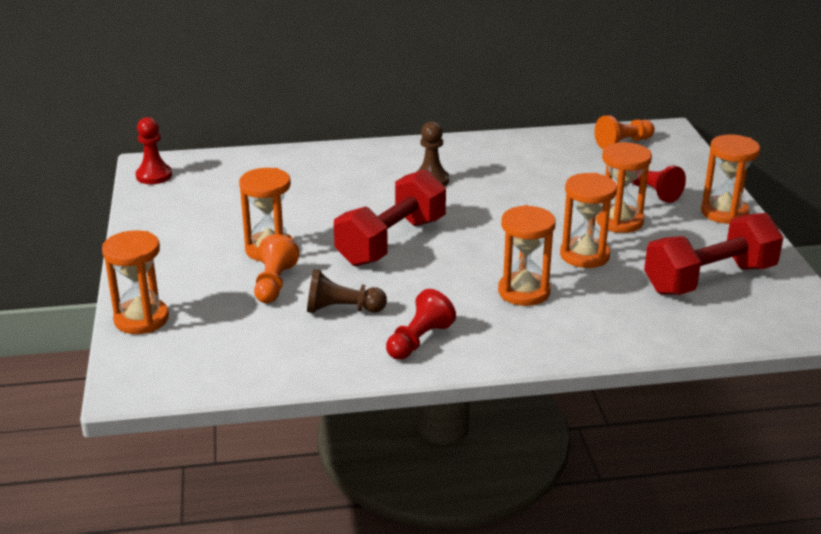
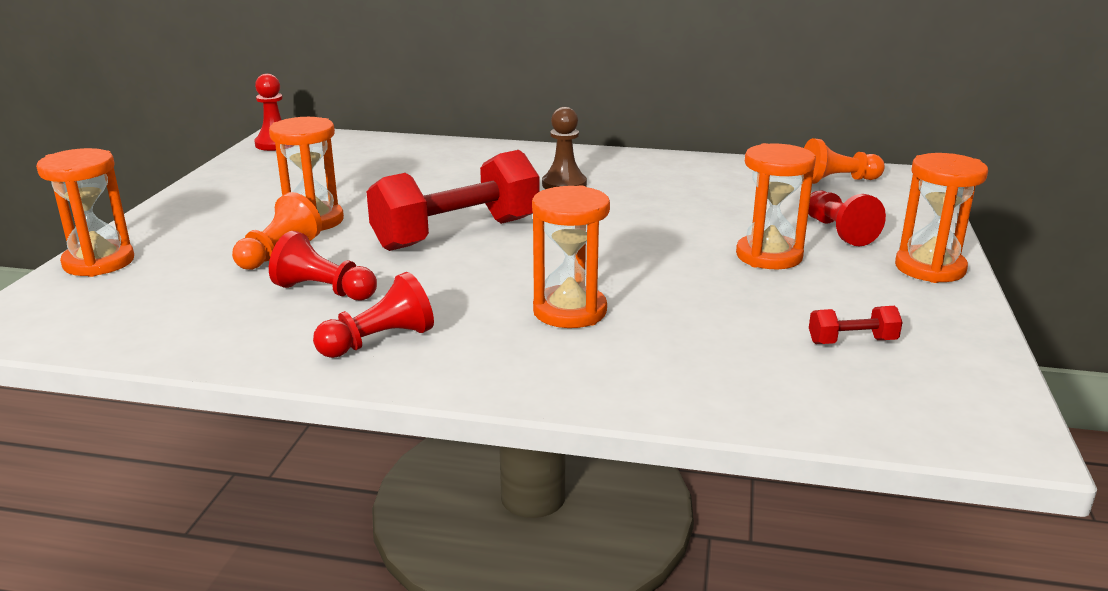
camera: 20 degrees right, 5 degrees down
brown pawn [307,269,387,313] -> red pawn [269,231,377,300]
orange hourglass [560,173,617,268] -> none
red dumbbell [644,213,784,295] -> red dumbbell [809,306,903,344], size x0.41

